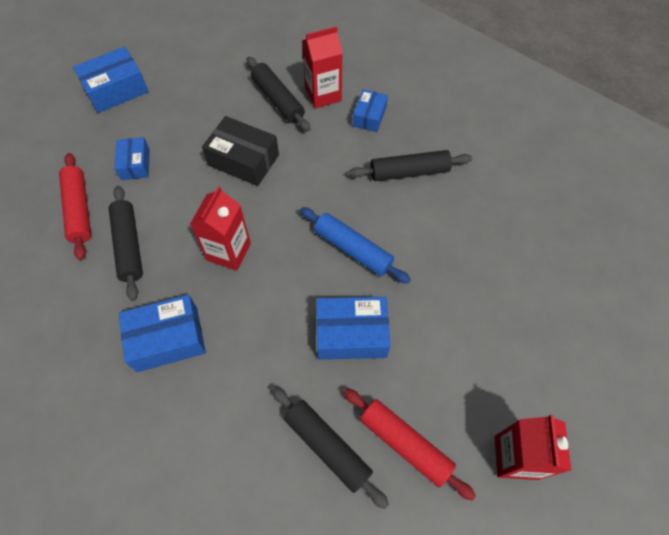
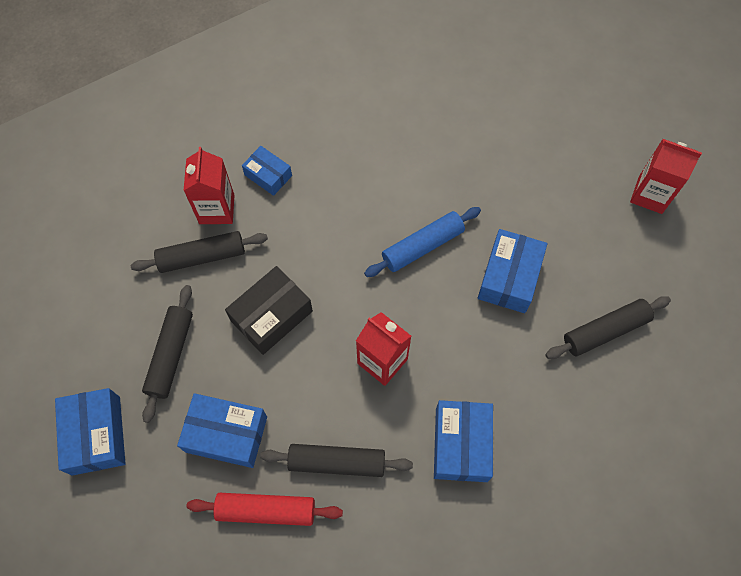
camera: 70 degrees left, 5 degrees up
blue box [114,137,150,180] -> blue box [177,393,267,468], size x1.60
red rolling pin [343,388,476,501] -> none
black rolling pin [349,150,472,181] -> black rolling pin moved to [142,285,193,423]

